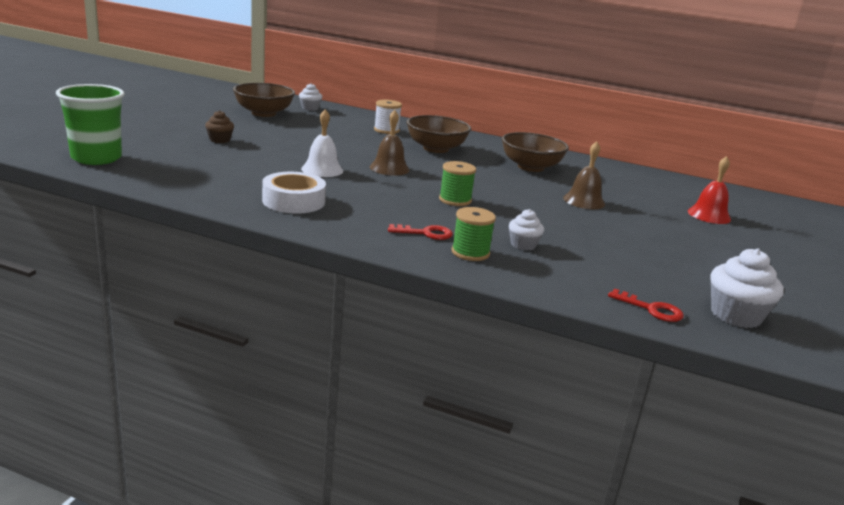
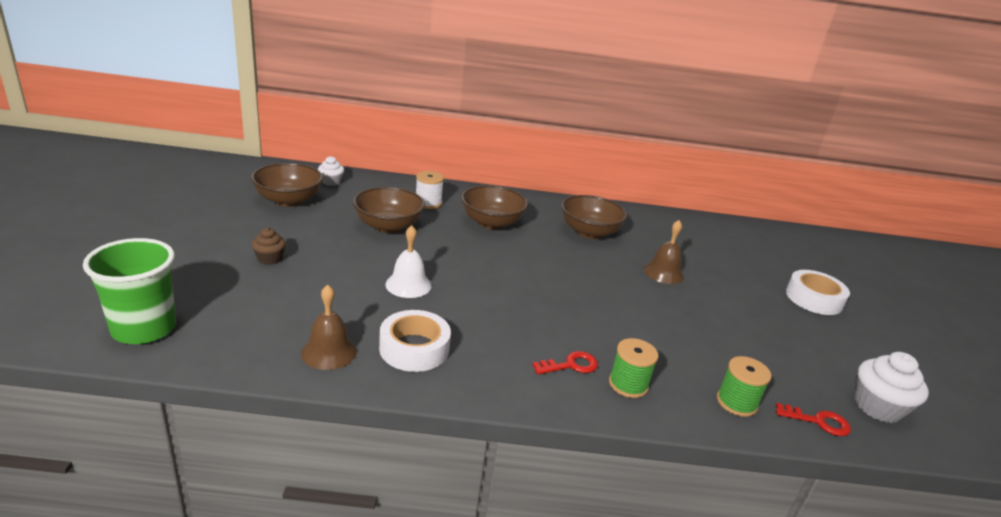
camera: 20 degrees left, 5 degrees up
brown bell [369,110,410,175] -> brown bell moved to [301,285,357,370]
green spool [439,161,476,206] -> green spool moved to [717,356,772,417]
white cupcake [509,209,544,250] -> none
red bell [688,156,731,224] -> none
none -> brown bowl [353,187,425,233]
none -> white tape [786,270,850,315]

